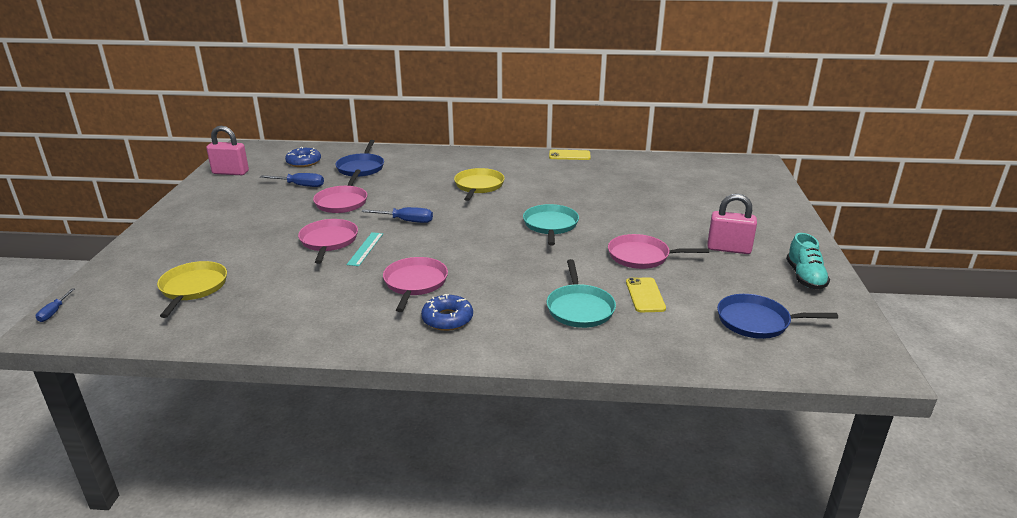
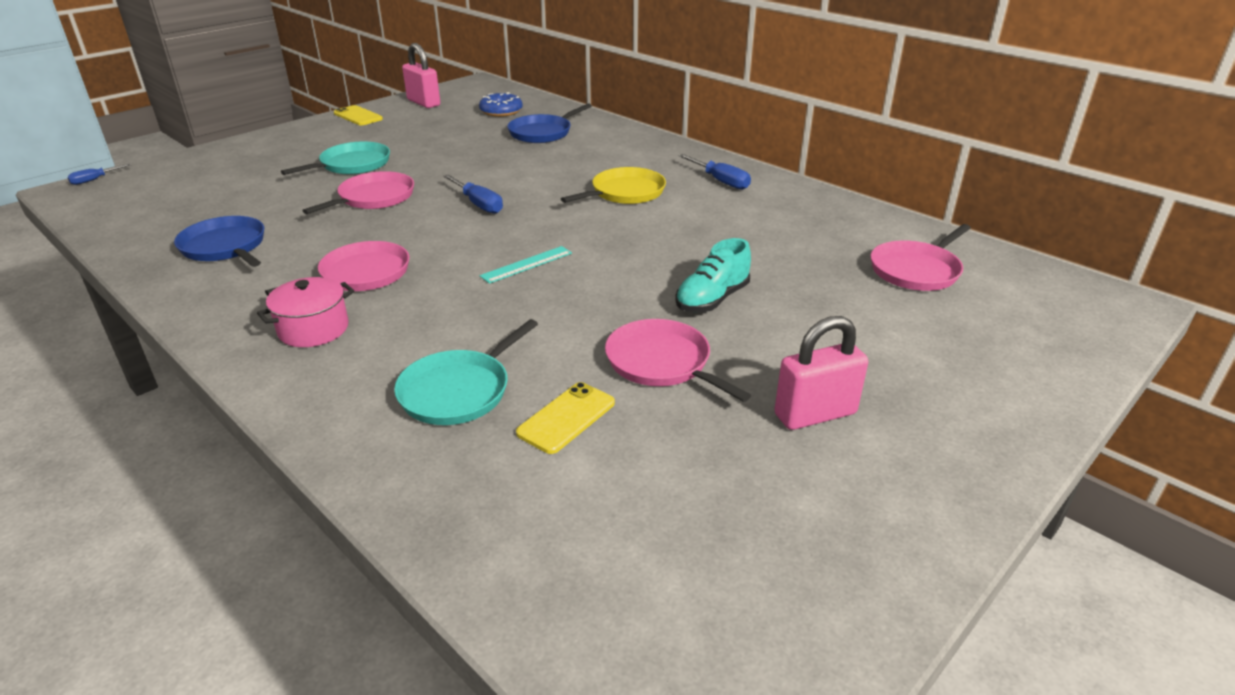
camera: 40 degrees right, 5 degrees up
yellow pan [157,261,227,318] -> none
blue screwdriver [260,173,324,187] -> blue screwdriver moved to [679,154,751,190]
pink pan [313,170,367,213] -> pink pan moved to [871,224,971,291]
turquoise ruler [347,232,383,266] -> turquoise ruler moved to [480,246,572,284]
blue donut [421,294,473,331] -> pink pot [257,277,354,347]
turquoise pan [523,204,579,246] -> turquoise pan moved to [281,141,390,175]
yellow phone [549,150,591,160] -> yellow phone moved to [334,105,383,125]
pink padlock [707,194,757,254] -> pink padlock turned 75 degrees counterclockwise [774,316,868,430]
blue pan [717,294,838,339] -> blue pan moved to [174,216,264,267]
turquoise shoe [786,233,830,290] -> turquoise shoe moved to [675,238,751,312]

